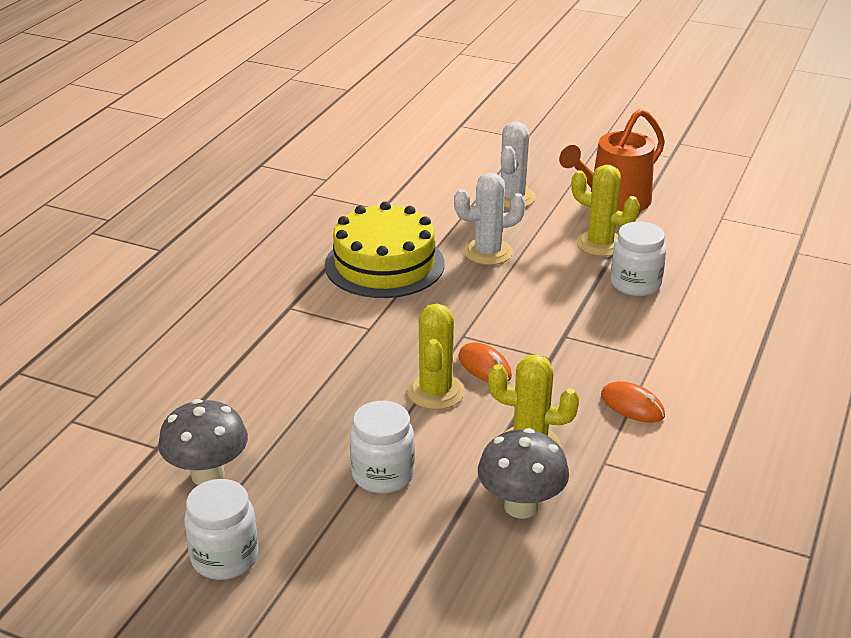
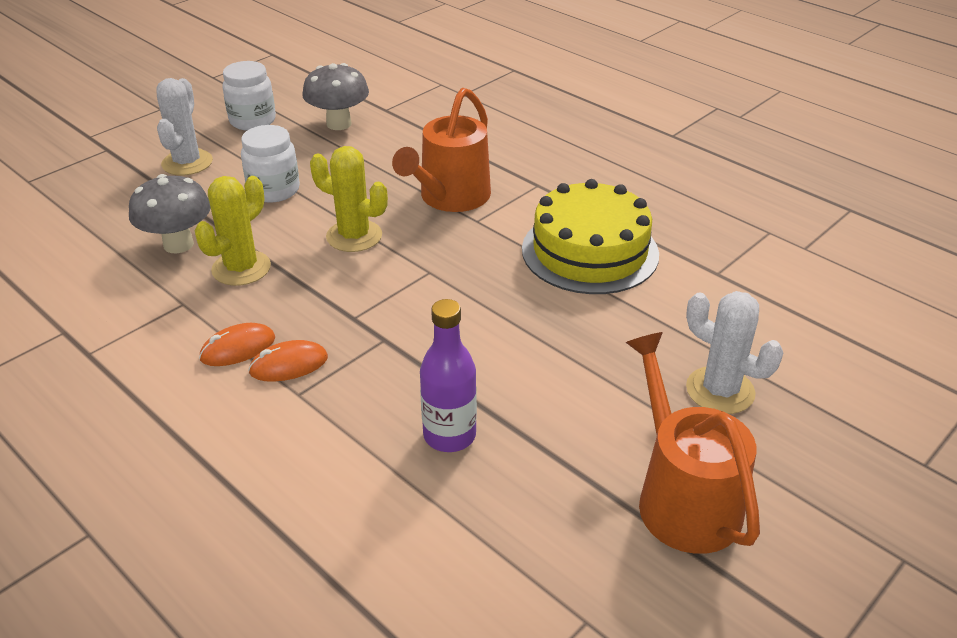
camera: 110 degrees right, 5 degrees up
white cactus [454,172,526,265] -> white cactus moved to [156,78,213,175]
orange mouse [458,342,512,382] -> orange mouse moved to [248,340,328,382]
yellow cactus [571,165,640,256] -> none
white jar [611,221,666,296] -> purple bottle [420,299,477,452]
none -> orange watering can [392,88,491,212]

